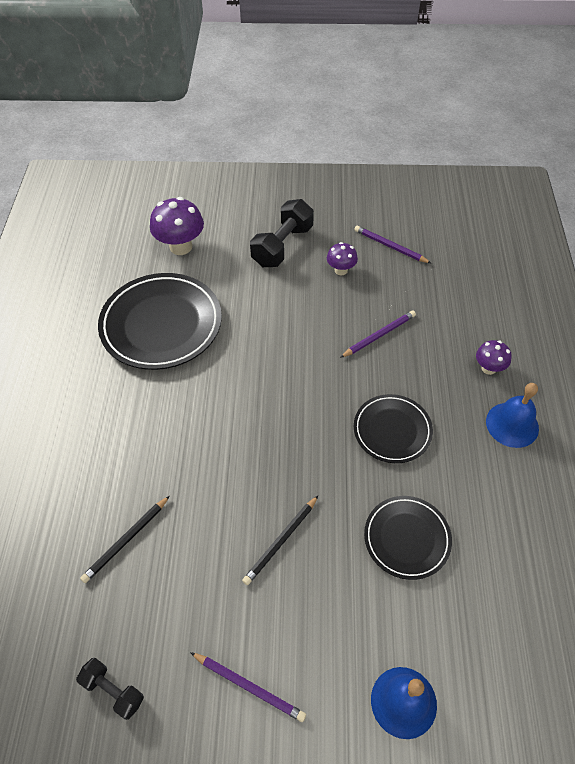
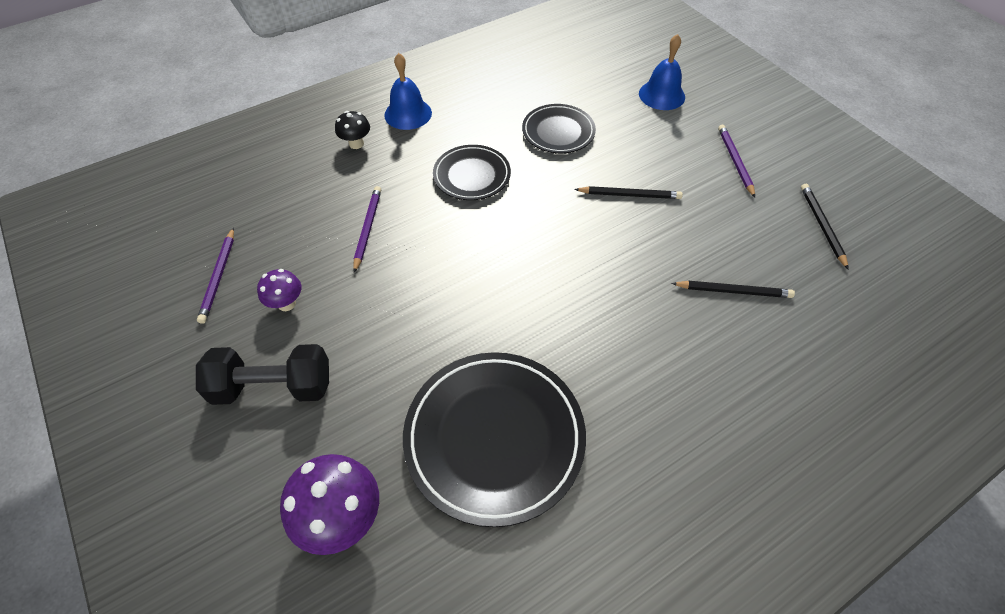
camera: 125 degrees left, 0 degrees up
black dumbbell [76,658,144,720] -> black pencil [801,184,849,270]
purple pencil [340,311,416,358] -> purple pencil turned 75 degrees clockwise [353,186,381,273]
purple mushroom [476,340,512,375] -> black mushroom [335,111,370,149]

